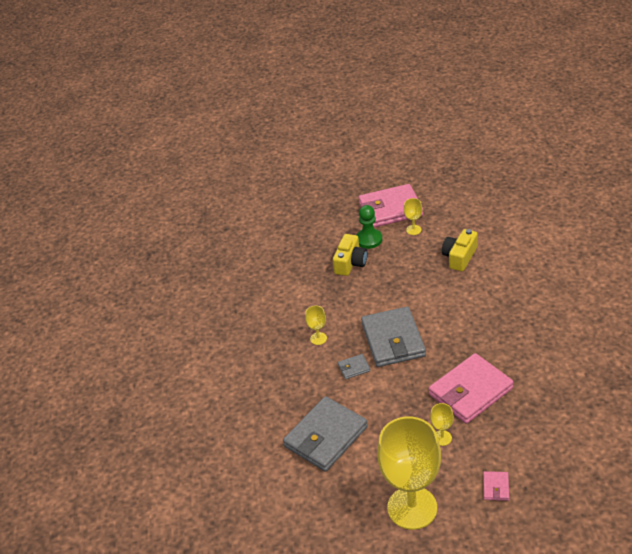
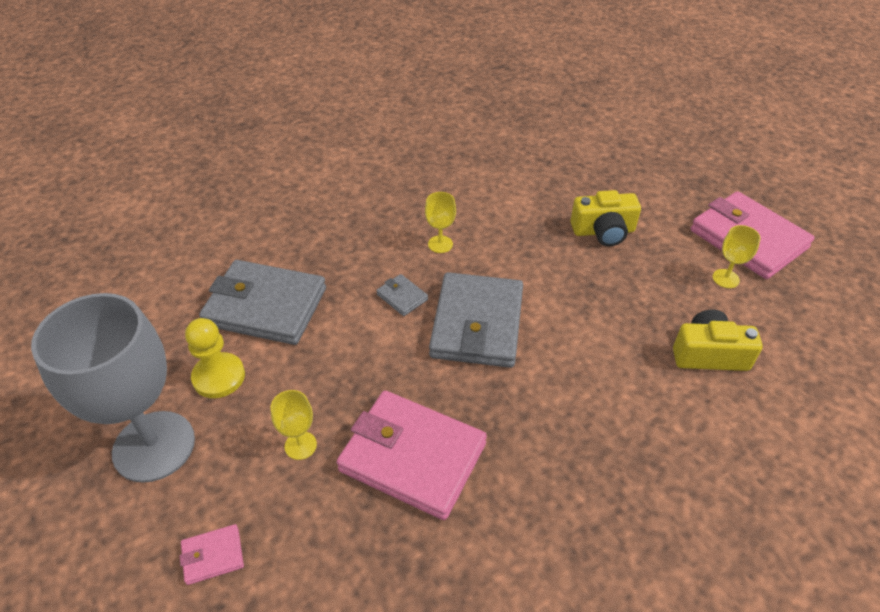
camera: 60 degrees right, 5 degrees up
green pawn [356,205,382,249] -> none
grey wallet [361,307,426,367] -> grey wallet turned 45 degrees counterclockwise [429,272,523,368]
yellow goblet [377,417,441,530] -> grey goblet [31,293,195,483]
none -> yellow pawn [185,318,245,398]

